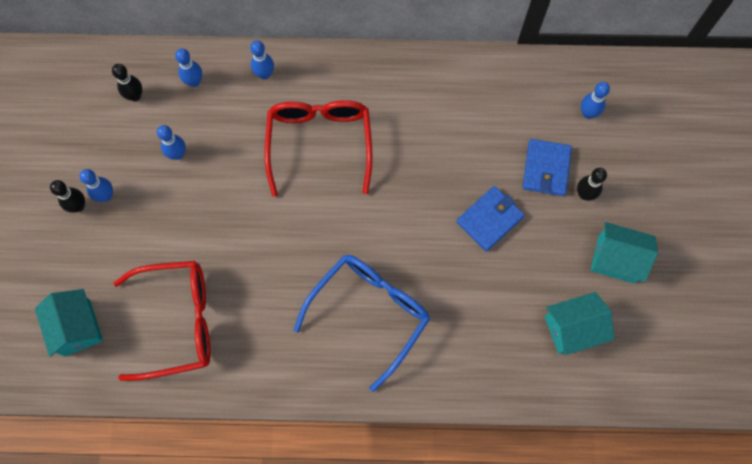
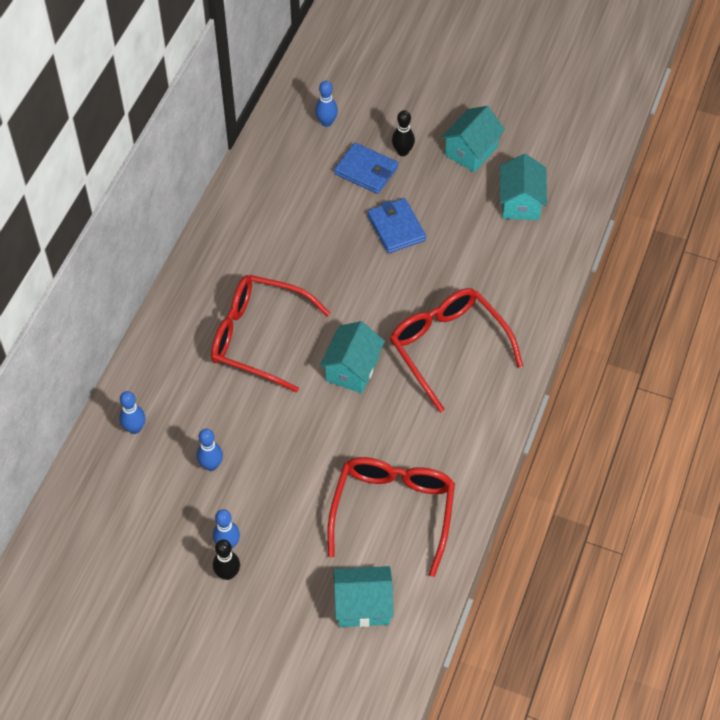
camera: 70 degrees left, 15 degrees down
black bowling pin [112,64,142,101] -> none
blue bowling pin [250,40,274,79] -> none
blue glasses [294,255,430,392] -> red glasses [390,288,523,413]
none -> turquoise house [319,321,385,393]

